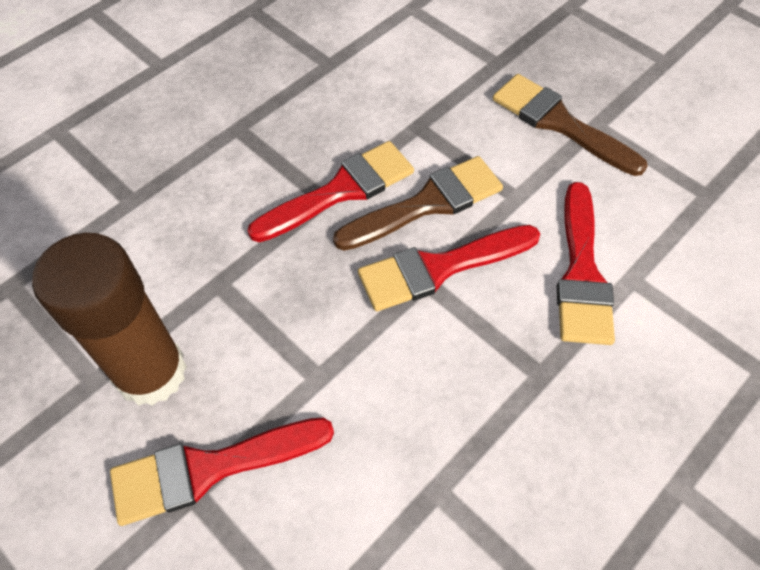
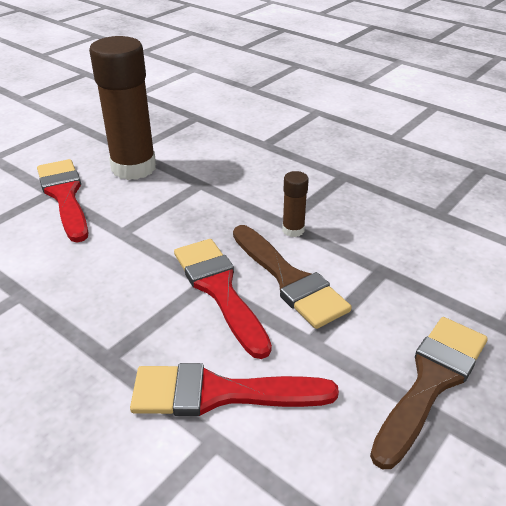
camera: 85 degrees right, 20 degrees down
red brush [248,141,414,242] -> brown glue stick [282,171,309,237]

